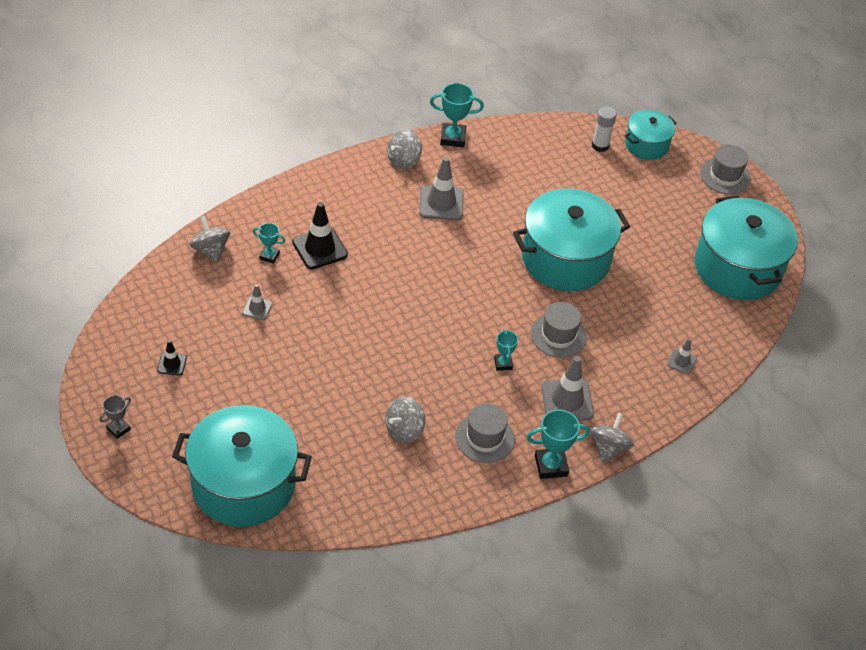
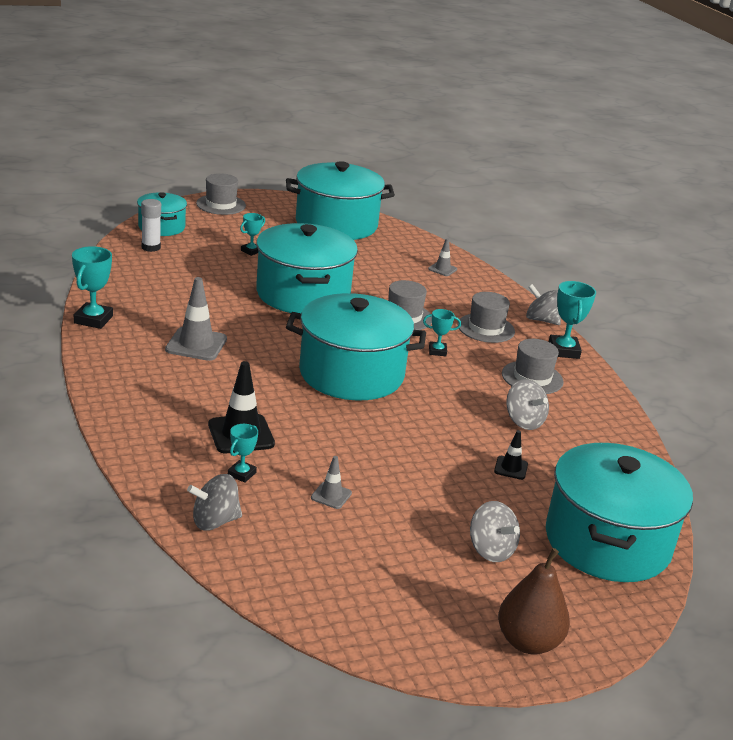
camera: 80 degrees left, 20 degrees down
grey trophy [100,395,131,439] -> brown pear [498,548,570,655]
black traffic cone [157,340,187,376] -> black traffic cone moved to [494,430,528,480]
grey spinning top [387,129,422,169] -> grey spinning top moved to [470,501,520,562]
grey traffic cone [542,356,594,420] -> grey hat [457,292,515,343]
none -> turquoise trophy [240,213,265,256]
none -> turquoise pot [286,293,426,400]

